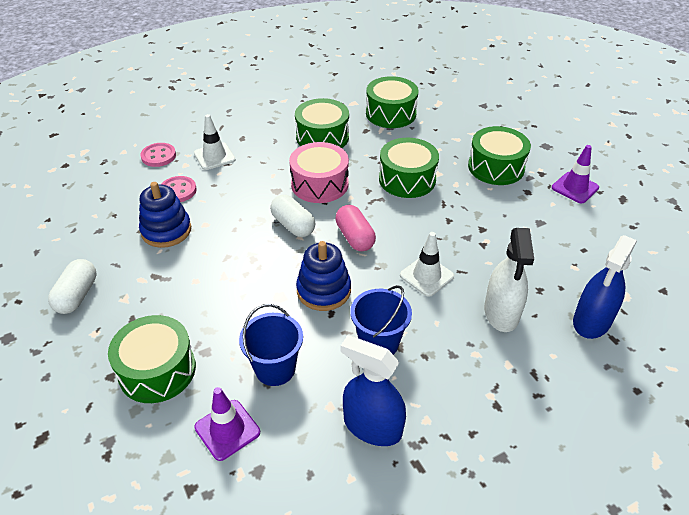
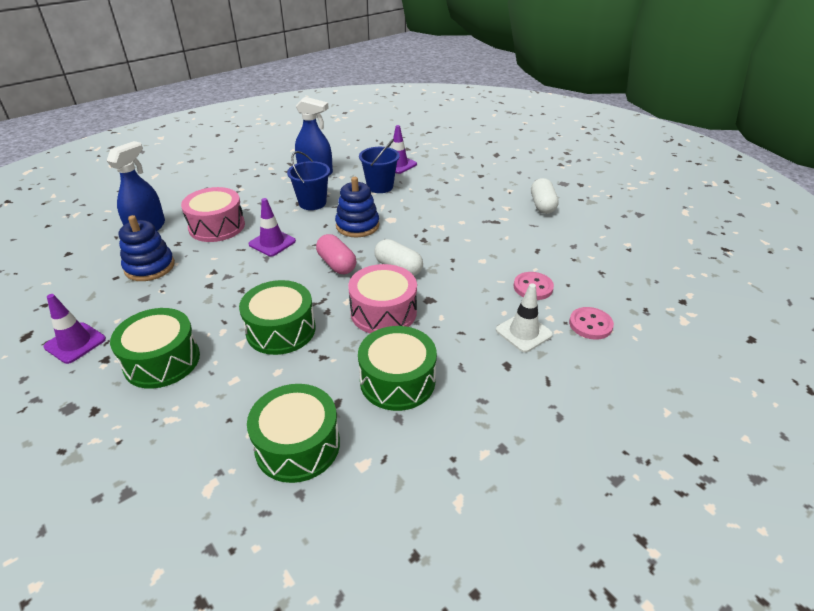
camera: 170 degrees right, 5 degrees down
green drum [108,315,196,403] -> none
blue stacking toy [139,182,191,248] -> blue stacking toy moved to [119,215,175,281]
white traffic cone [400,232,454,297] -> purple traffic cone [248,198,296,256]
white spray bottle [484,228,534,332] -> pink drum [181,187,245,242]

